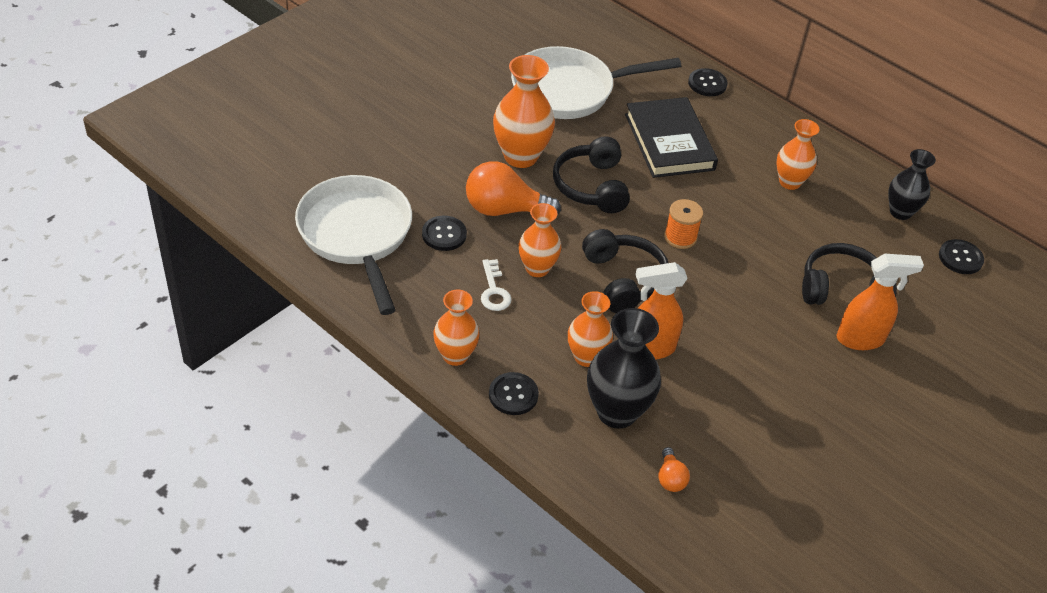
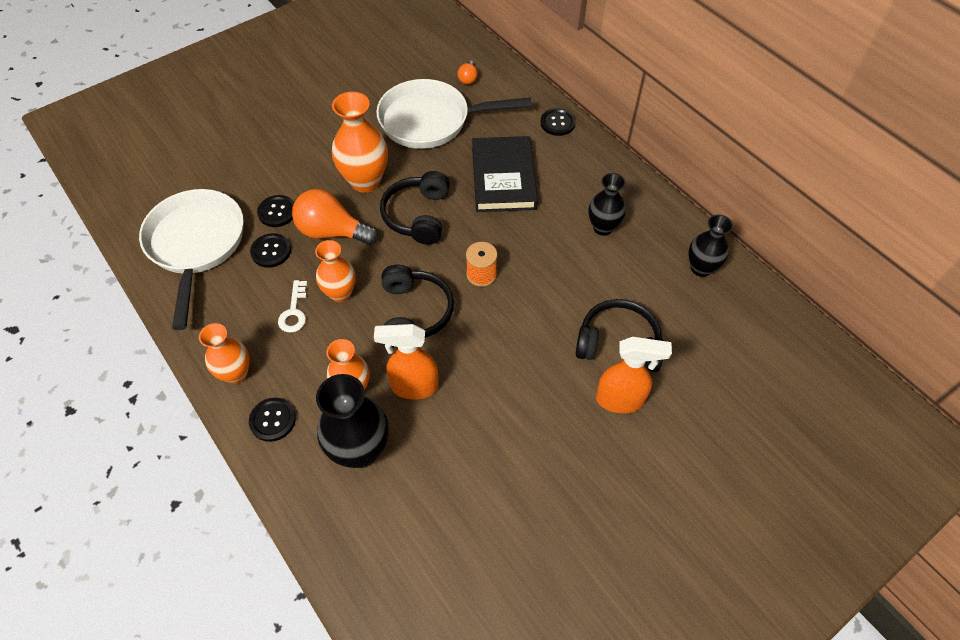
camera: 15 degrees right, 10 degrees up
orange light bulb [658,447,690,492] -> orange light bulb moved to [458,60,478,84]
orange vase [776,119,819,190] -> black vase [589,173,626,236]
black button [939,239,984,274] -> black button moved to [257,195,294,227]

